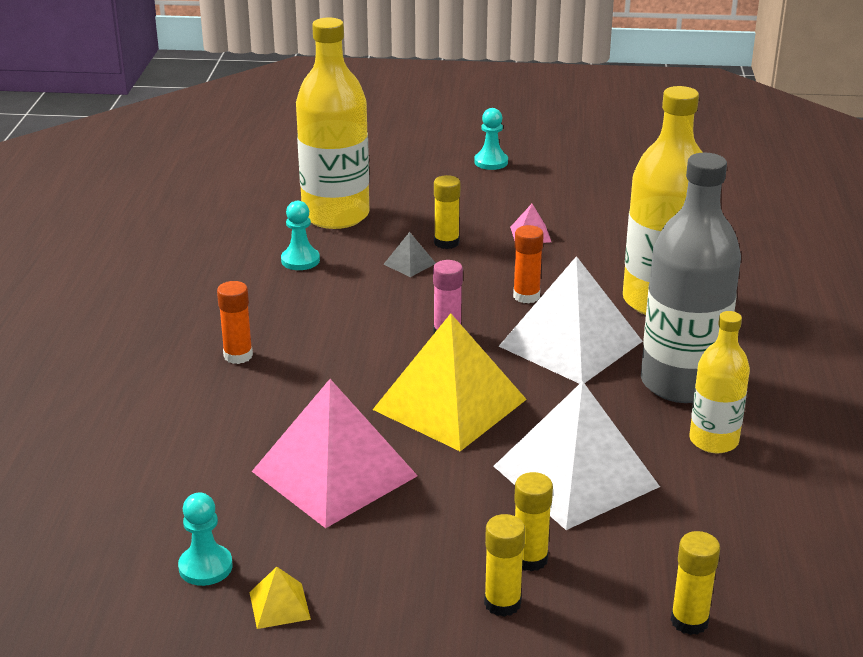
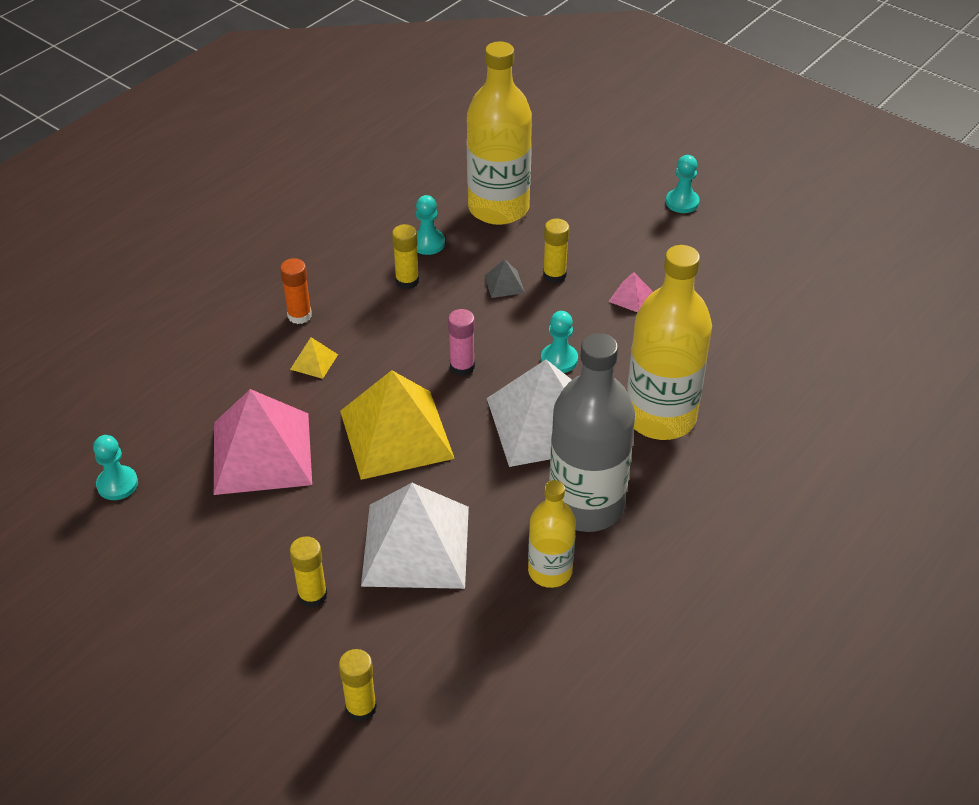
camera: 35 degrees right, 15 degrees up
yellow pyramid [249,567,311,629] -> yellow pyramid moved to [290,337,338,379]
yellow glue stick [484,514,525,617] -> yellow glue stick moved to [392,224,419,289]
orange glue stick [513,225,544,303] -> turquoise pawn [541,311,578,373]

